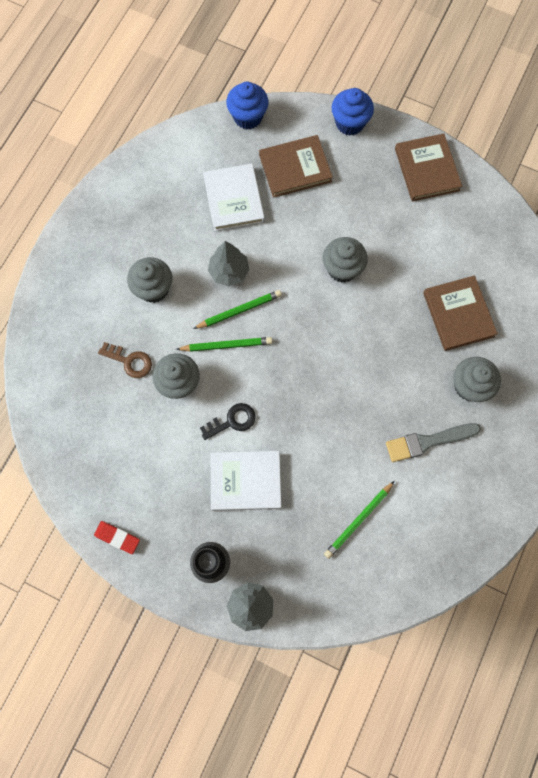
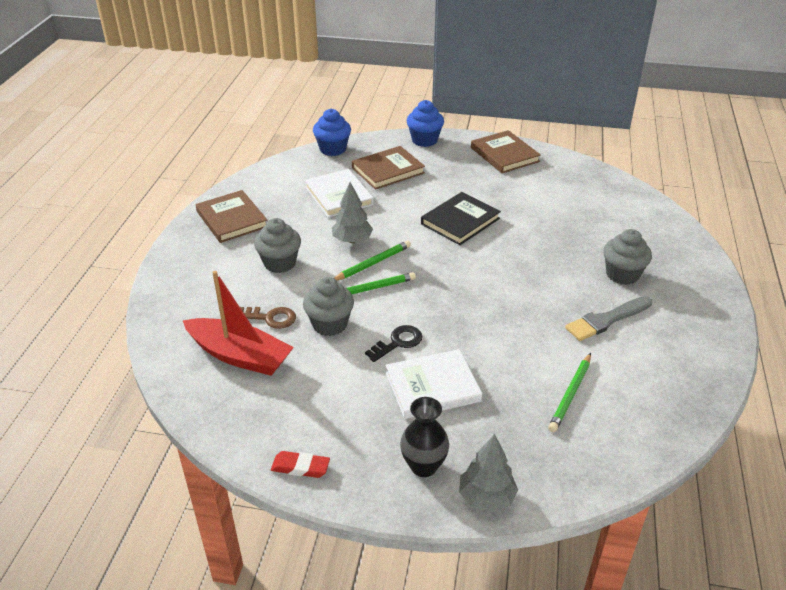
camera: 15 degrees left, 35 degrees down
grey cupcake [323,237,368,283] -> black book [421,192,501,245]
brown book [423,275,498,351] -> brown book moved to [196,190,267,243]
none -> red boat [183,271,294,376]

